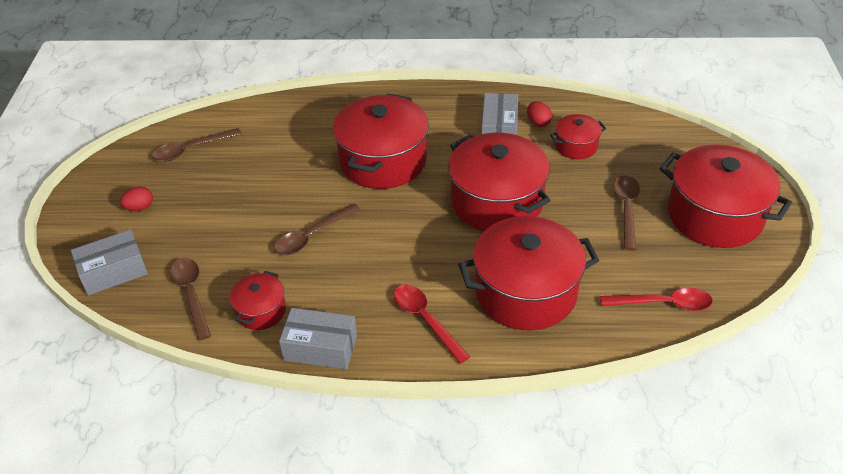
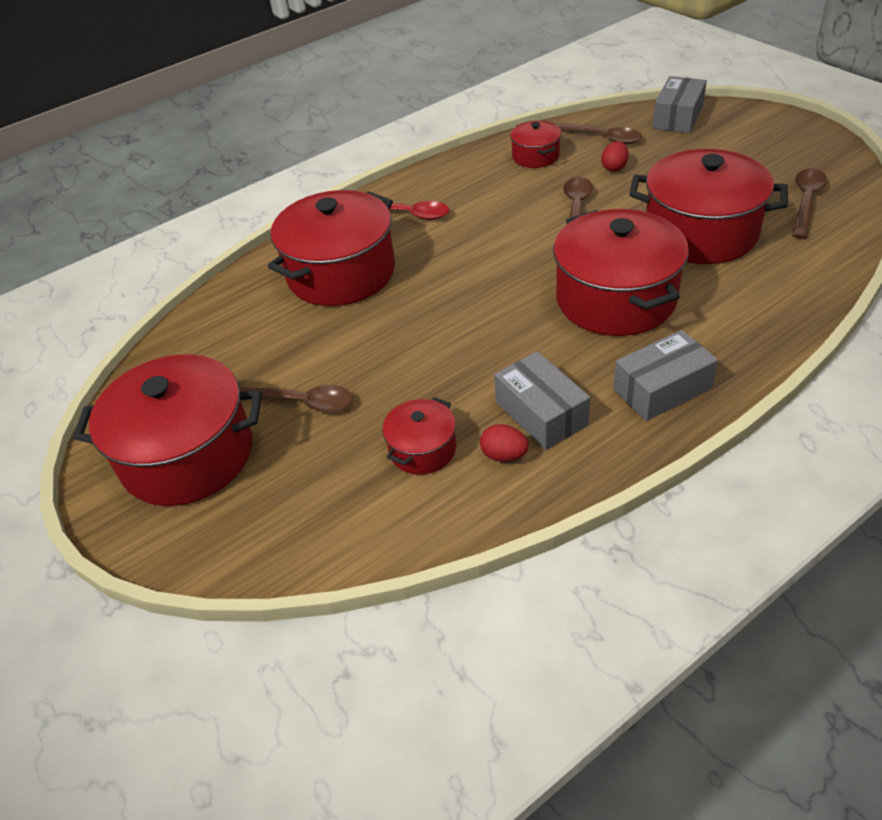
camera: 145 degrees right, 0 degrees up
red egg [120,186,153,211] -> red egg moved to [601,141,629,172]
grey box [279,308,357,369] -> grey box moved to [613,330,718,421]
red pot [448,133,551,231] -> red pot moved to [629,149,788,264]
red spoon [600,288,713,311] -> none
brown spoon [613,175,640,250] -> brown spoon turned 45 degrees counterclockwise [239,385,353,413]

